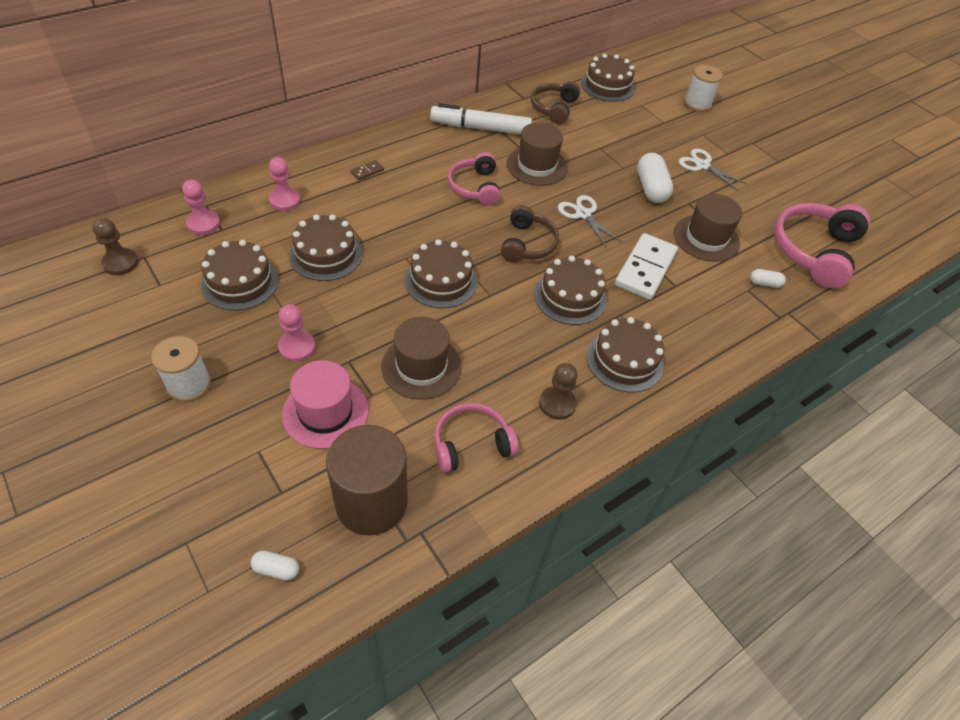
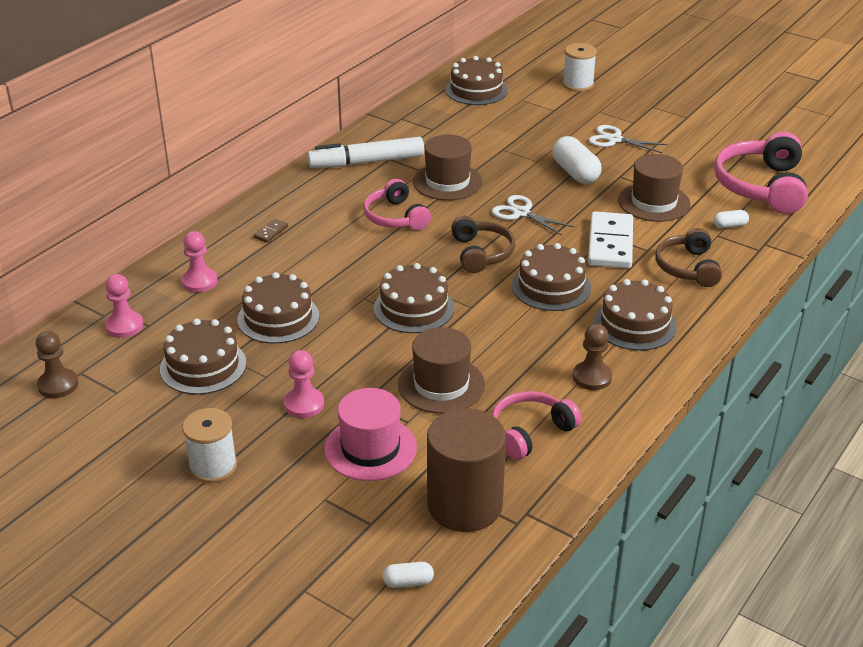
camera: 15 degrees left, 15 degrees down
brown headphones [531,81,580,124] -> brown headphones moved to [655,228,722,287]

